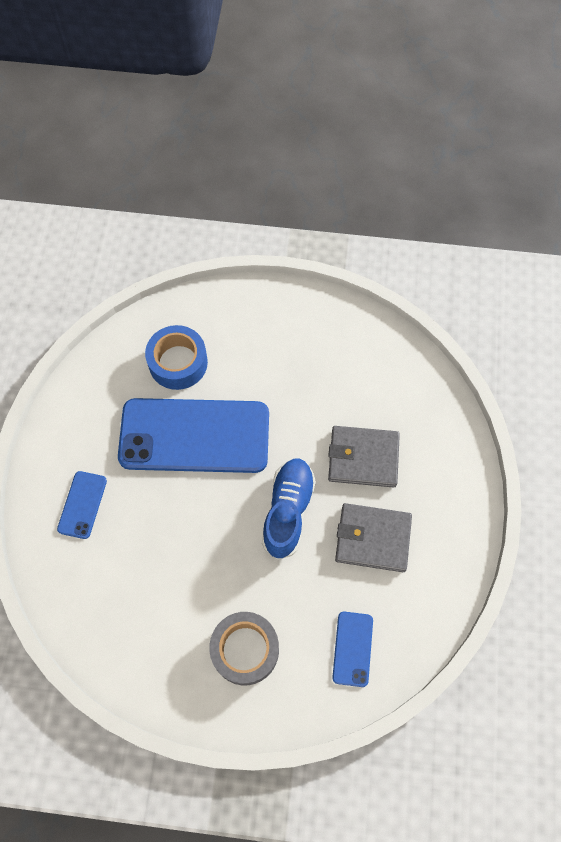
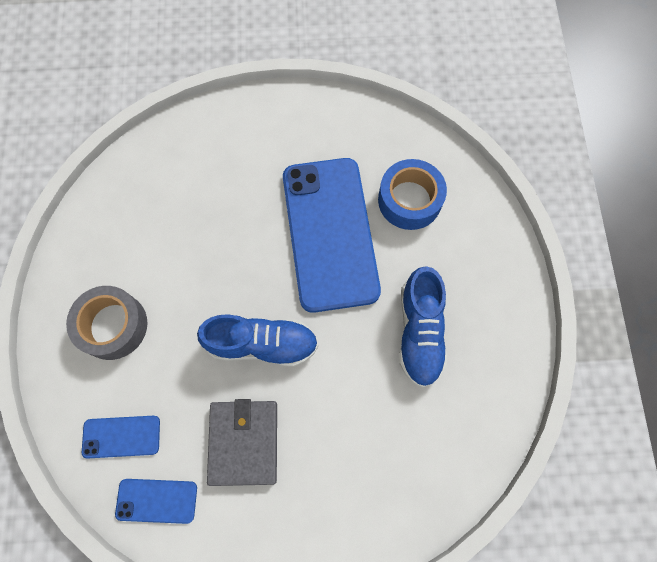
camera: 80 degrees right, 5 degrees up
blue phone [57,471,107,539] -> blue phone moved to [115,479,197,524]
grey wallet [328,426,400,488] -> none
none -> blue shoe [399,267,447,388]

